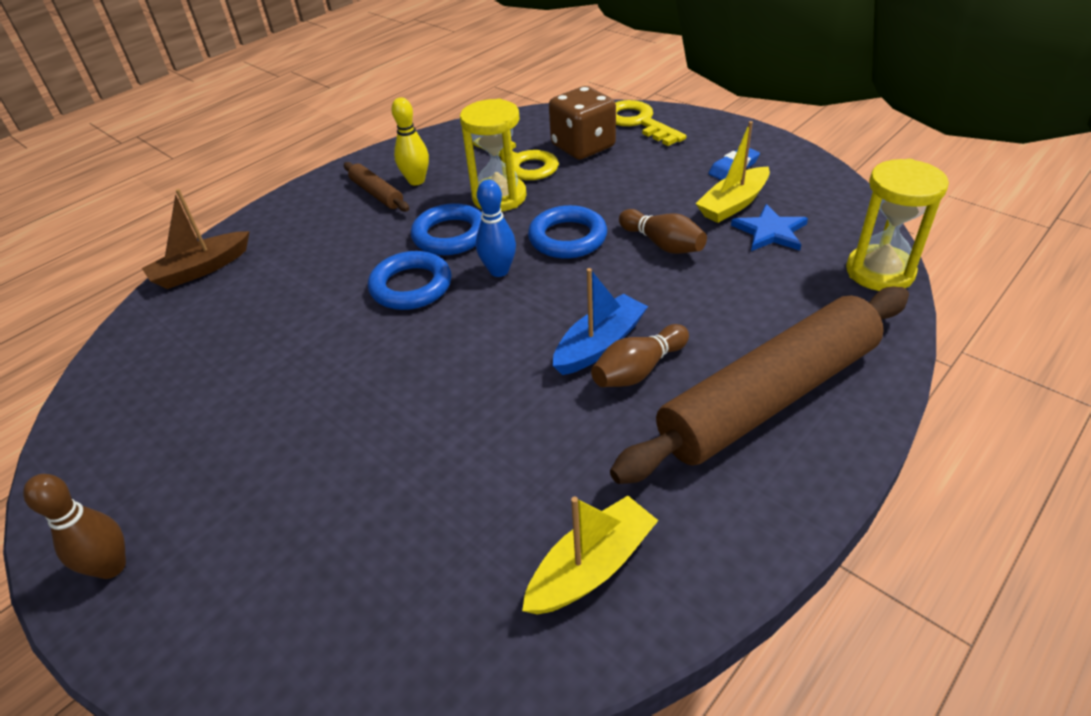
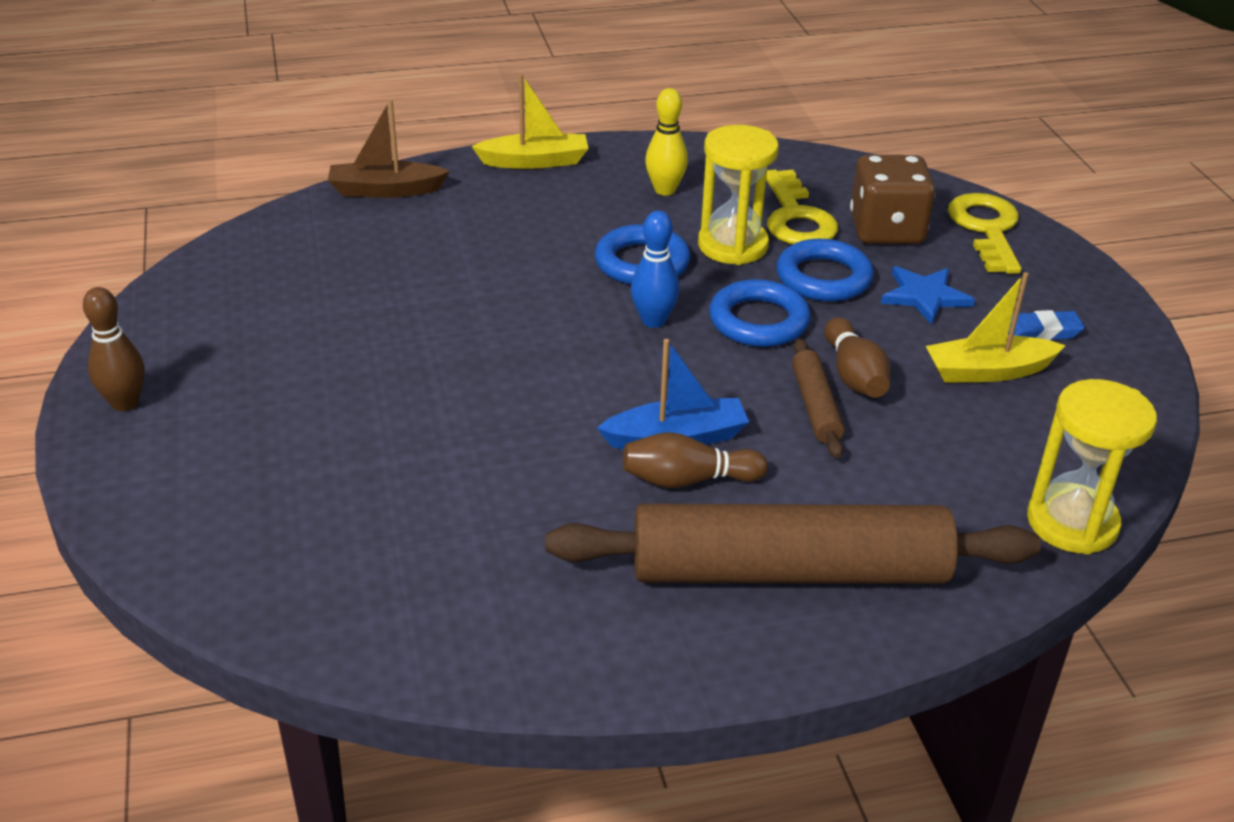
camera: 30 degrees right, 5 degrees down
brown rolling pin [344,162,409,212] -> brown rolling pin moved to [792,338,845,458]
blue ring [368,251,451,310] -> blue ring moved to [776,239,874,301]
yellow boat [522,496,659,615] -> yellow boat moved to [471,74,589,169]
blue star [731,204,808,251] -> blue star moved to [881,266,975,324]

